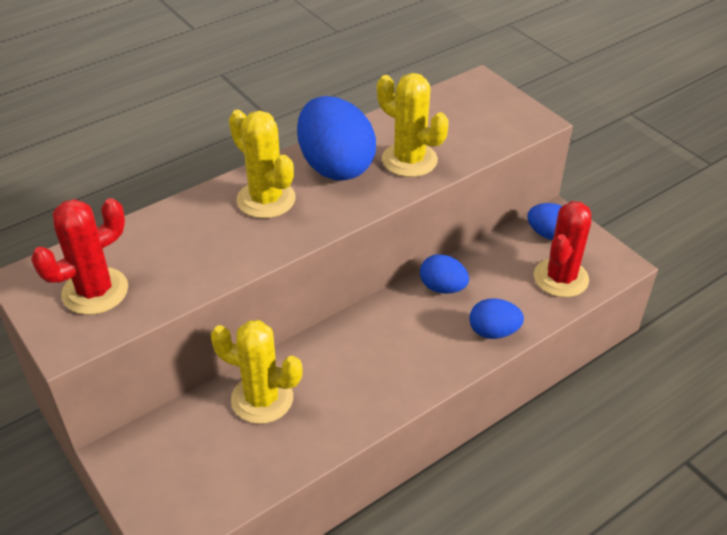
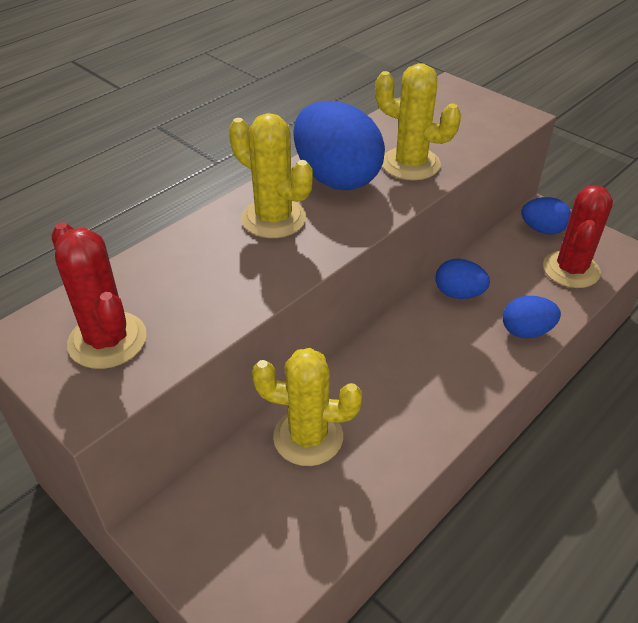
camera: 10 degrees left, 0 degrees up
red cactus [31,198,128,315] -> red cactus turned 75 degrees counterclockwise [52,222,147,369]

